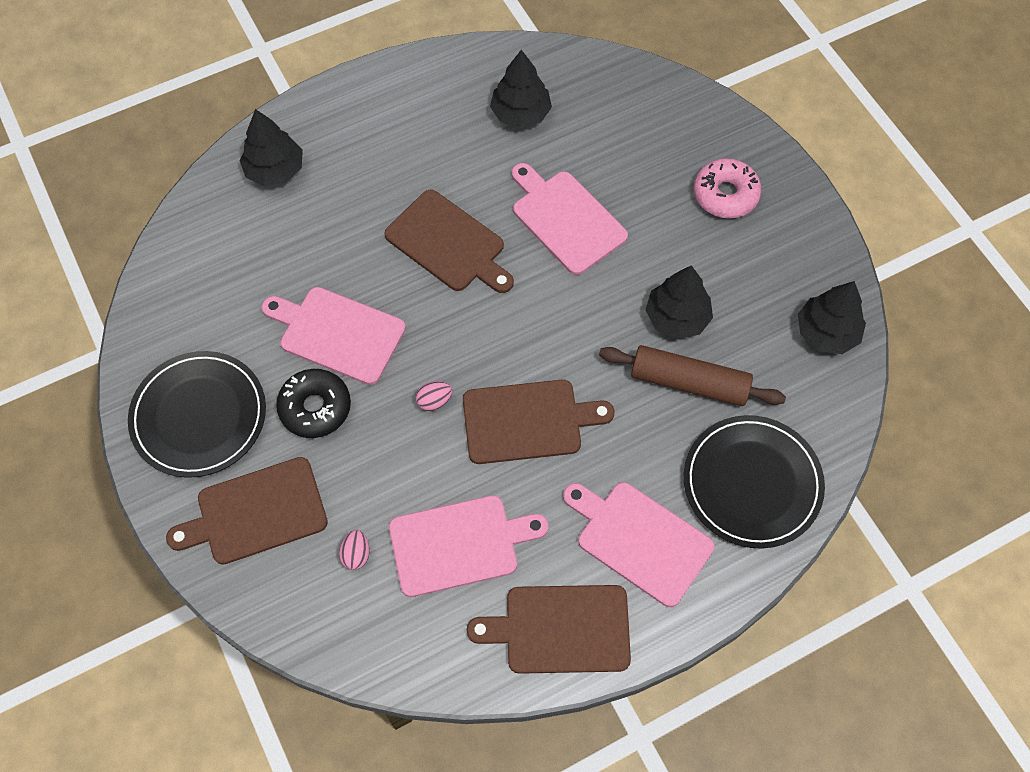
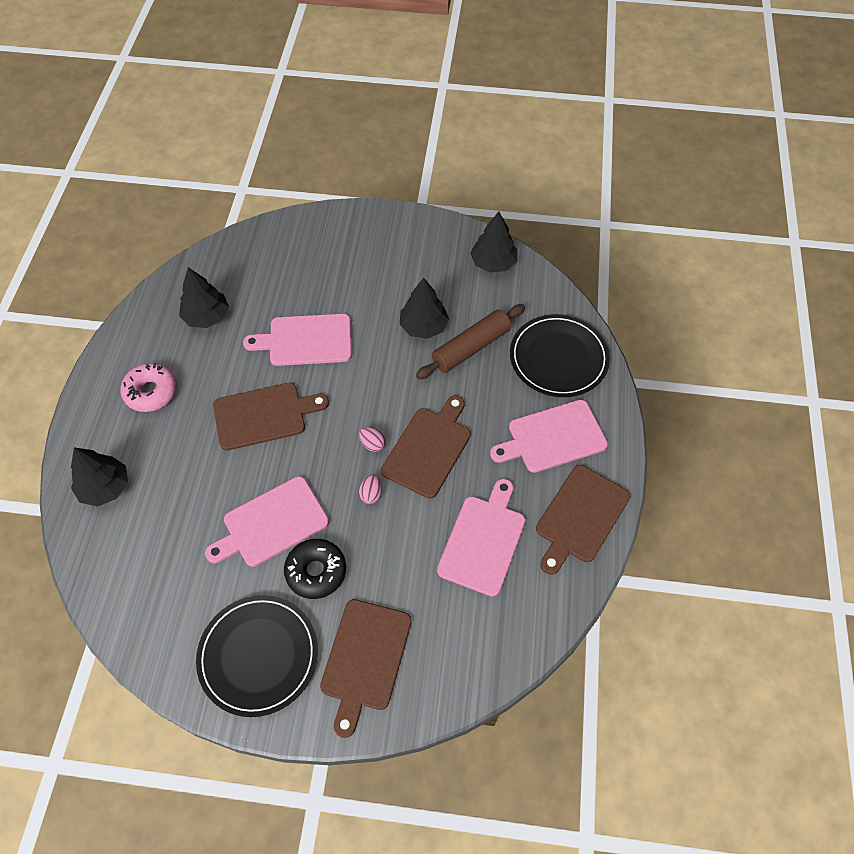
camera: 55 degrees left, 5 degrees down
pink egg [339,530,370,570] -> pink egg moved to [359,427,385,452]
pink donut [694,158,762,219] -> pink donut moved to [120,363,177,412]

